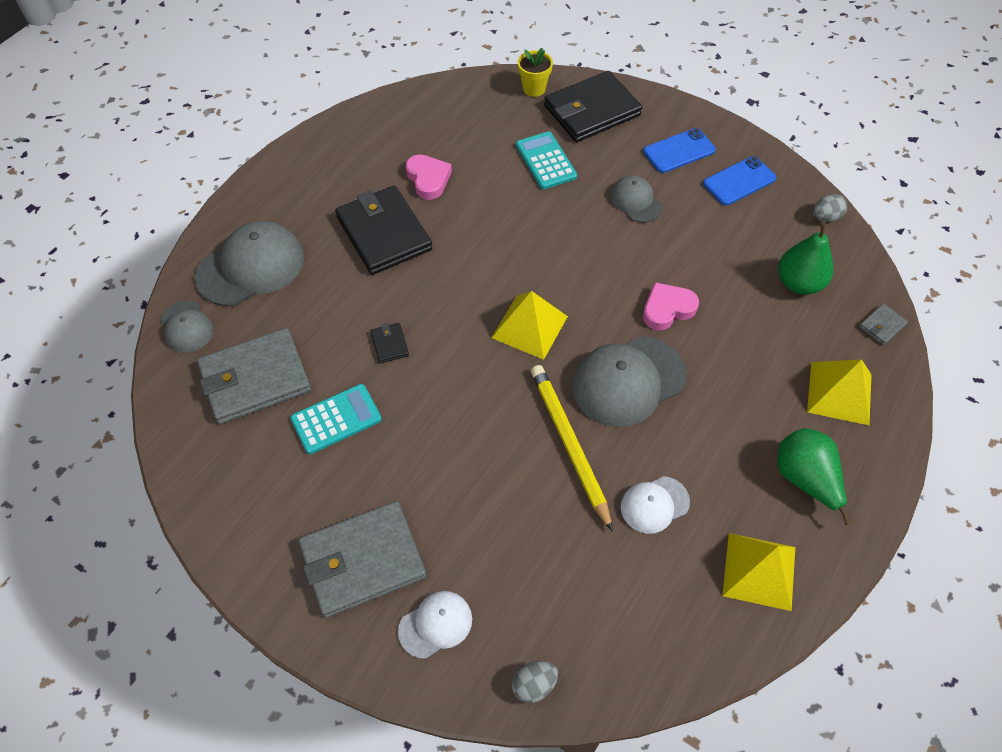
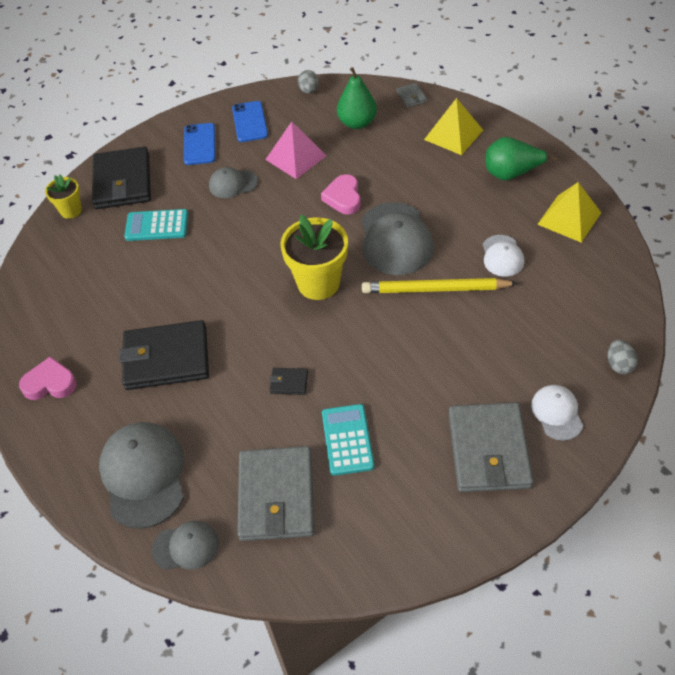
camera: 65 degrees left, 5 degrees down
pink heart [405,154,452,200] -> pink heart moved to [19,356,77,400]
yellow pyramid [492,291,568,360] -> yellow flower pot [280,215,348,300]
none -> pink pyramid [265,122,327,179]

